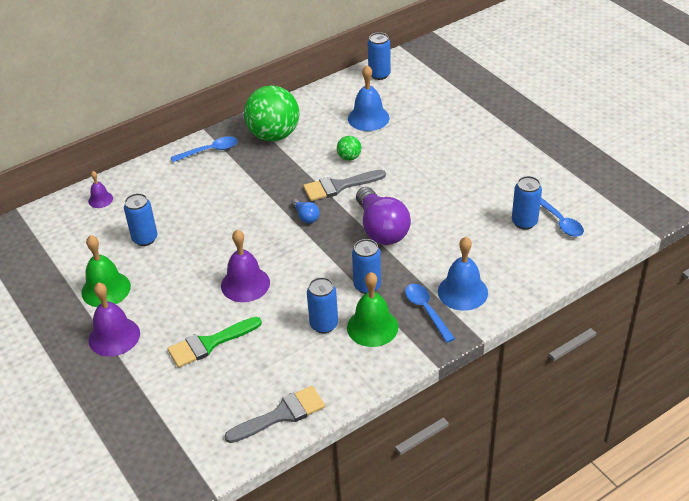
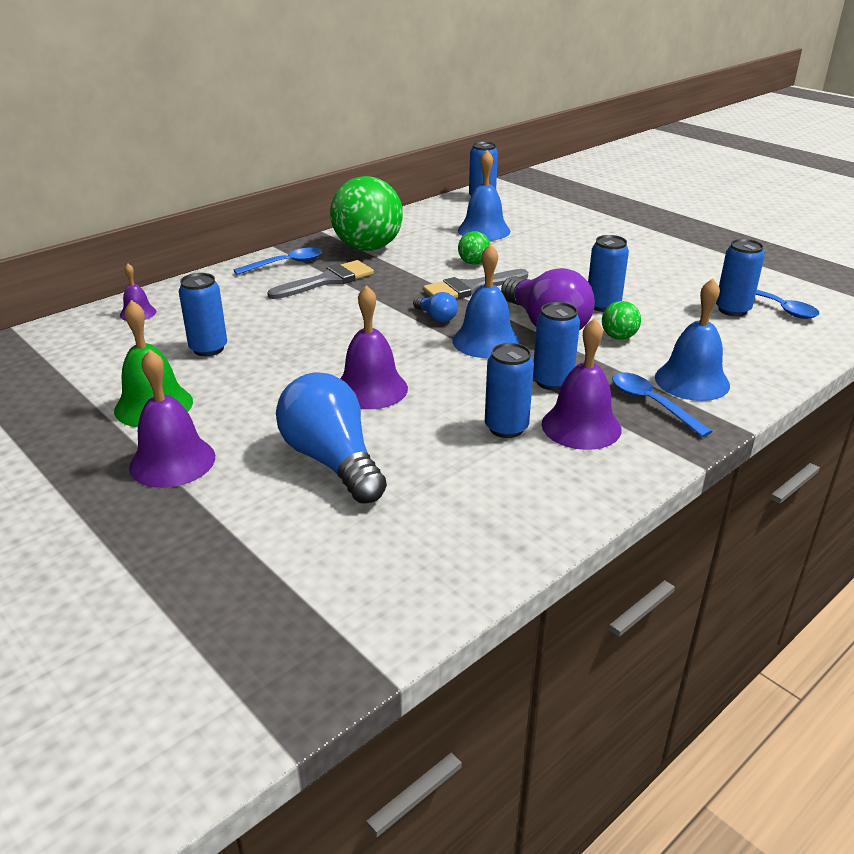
camera: 10 degrees left, 10 degrees down
green brush [168,317,262,368] -> blue light bulb [276,373,387,504]
grey brush [224,386,325,443] -> grey brush moved to [267,260,374,299]
green bell [347,272,398,347] -> purple bell [542,318,621,450]
none -> blue bell [452,244,520,358]
none -> blue can [588,235,629,312]
none -> green ball [602,301,641,340]

